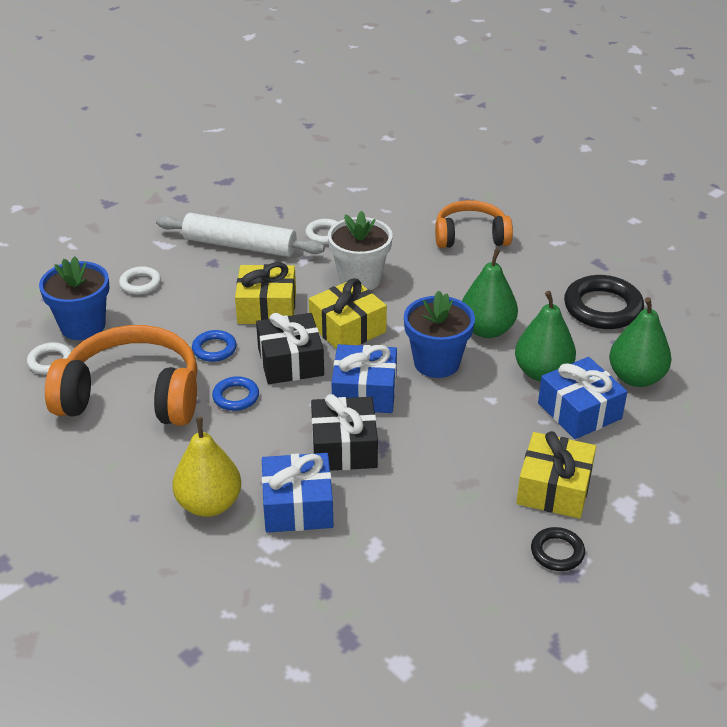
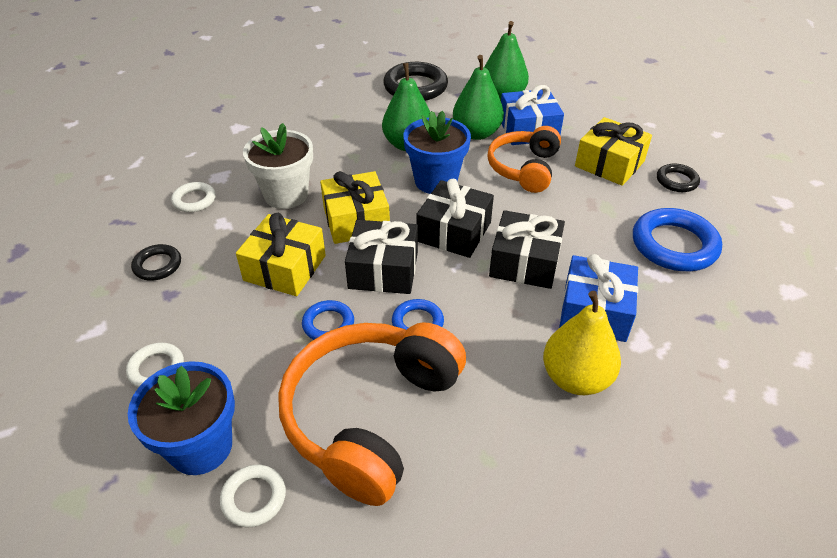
camera: 70 degrees left, 5 degrees up
white rolling pin [156,213,325,257] -> black ring [131,244,181,280]
blue gift [331,344,397,413] -> black gift [416,179,494,258]
orange headphones [435,200,513,248] -> orange headphones moved to [487,126,561,193]
none -> blue ring [633,208,722,271]

